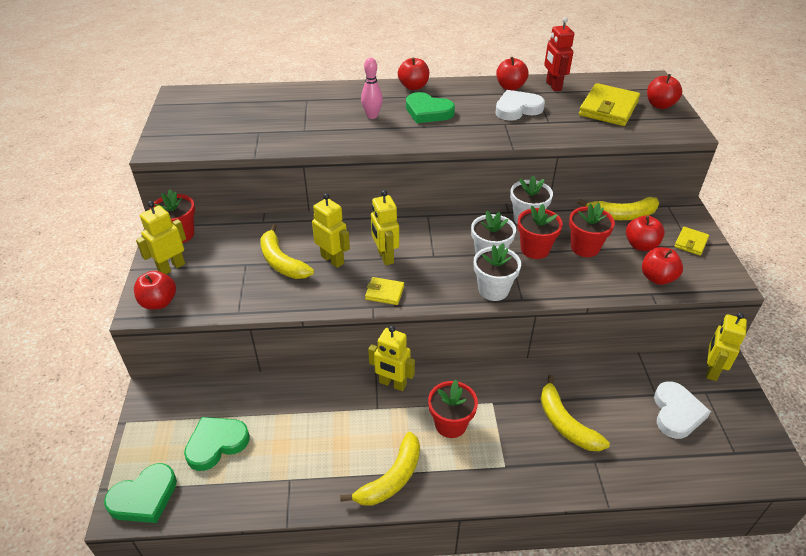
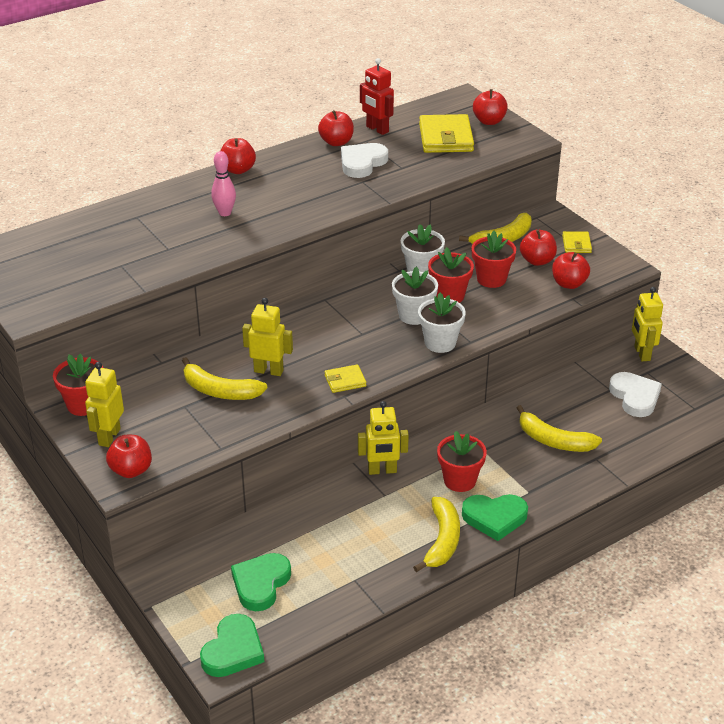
camera: 30 degrees left, 5 degrees down
yellow robot [371,190,399,265] -> none
green heart [406,92,455,123] -> green heart moved to [462,494,528,541]

